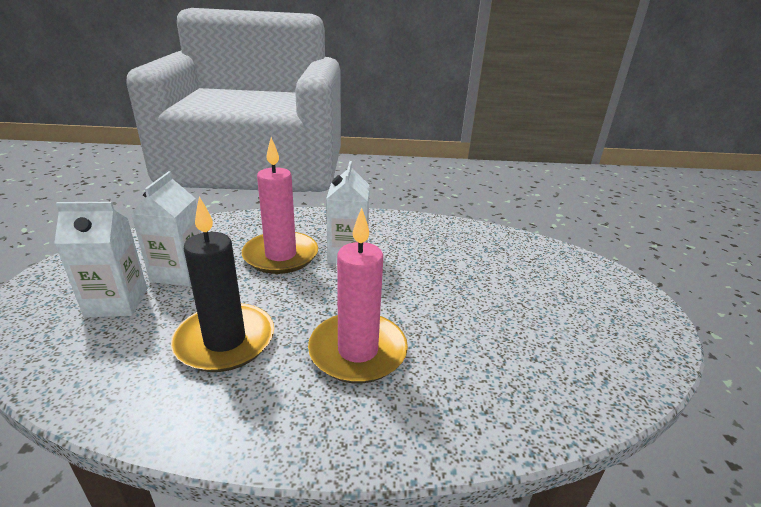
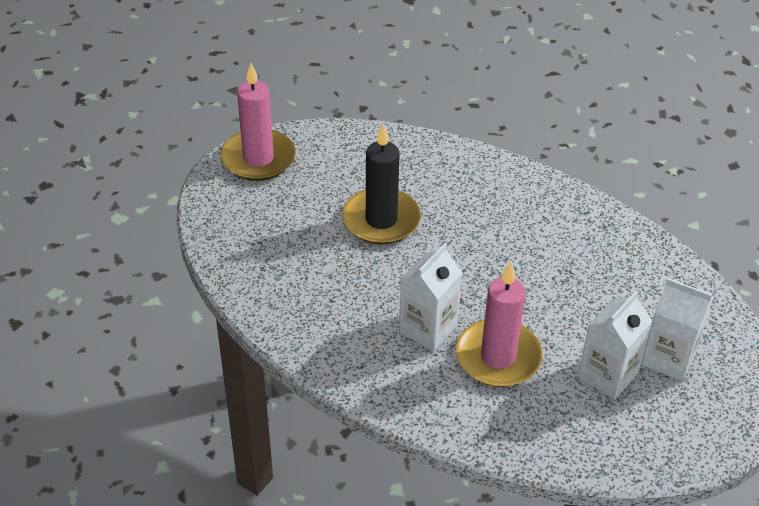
camera: 145 degrees left, 15 degrees up
black candle [171,197,274,372] -> black candle moved to [342,124,421,244]
pink candle [308,207,408,383] -> pink candle moved to [221,63,296,181]

